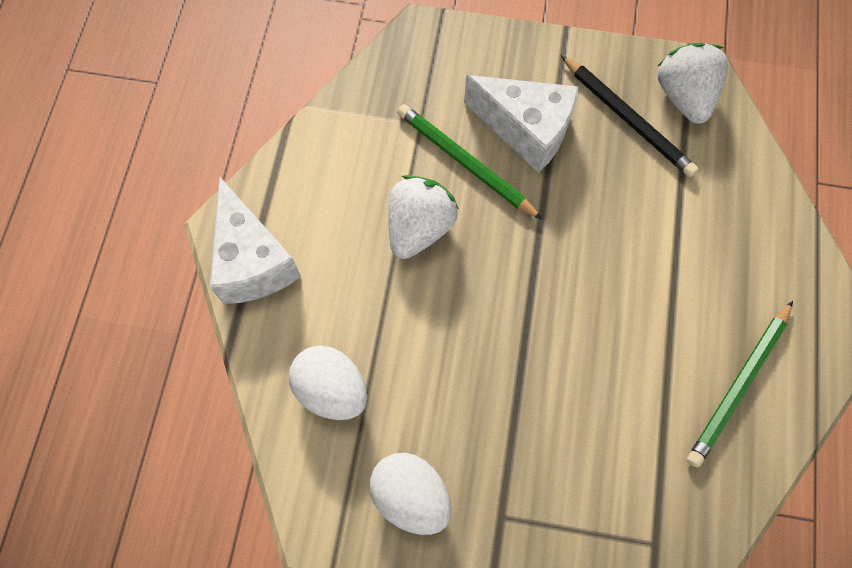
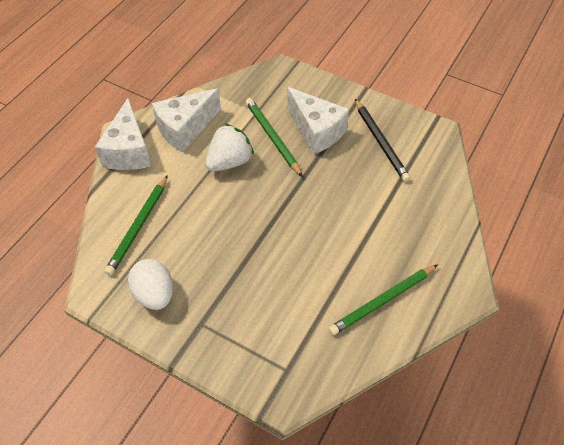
camera: 20 degrees right, 15 degrees down
white egg [289,345,367,420] -> green pencil [104,175,168,276]
white strawberry [657,43,728,124] -> none
none -> white cheese [152,88,221,152]

